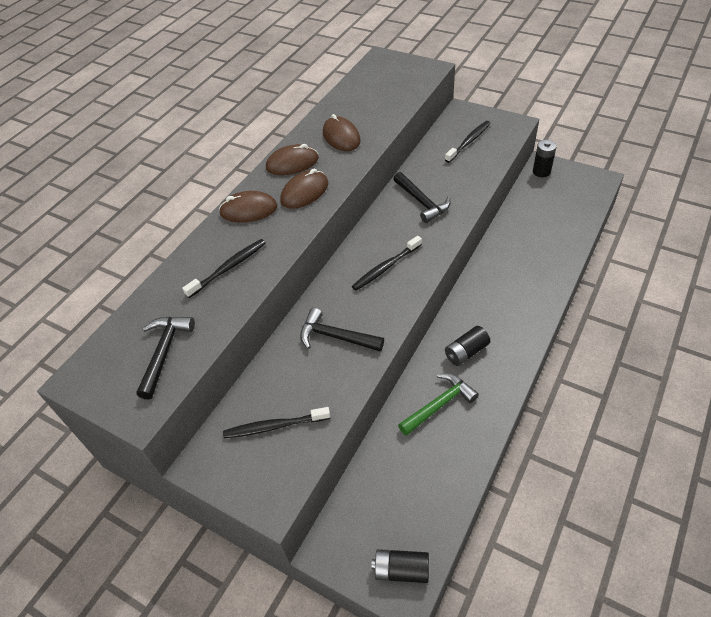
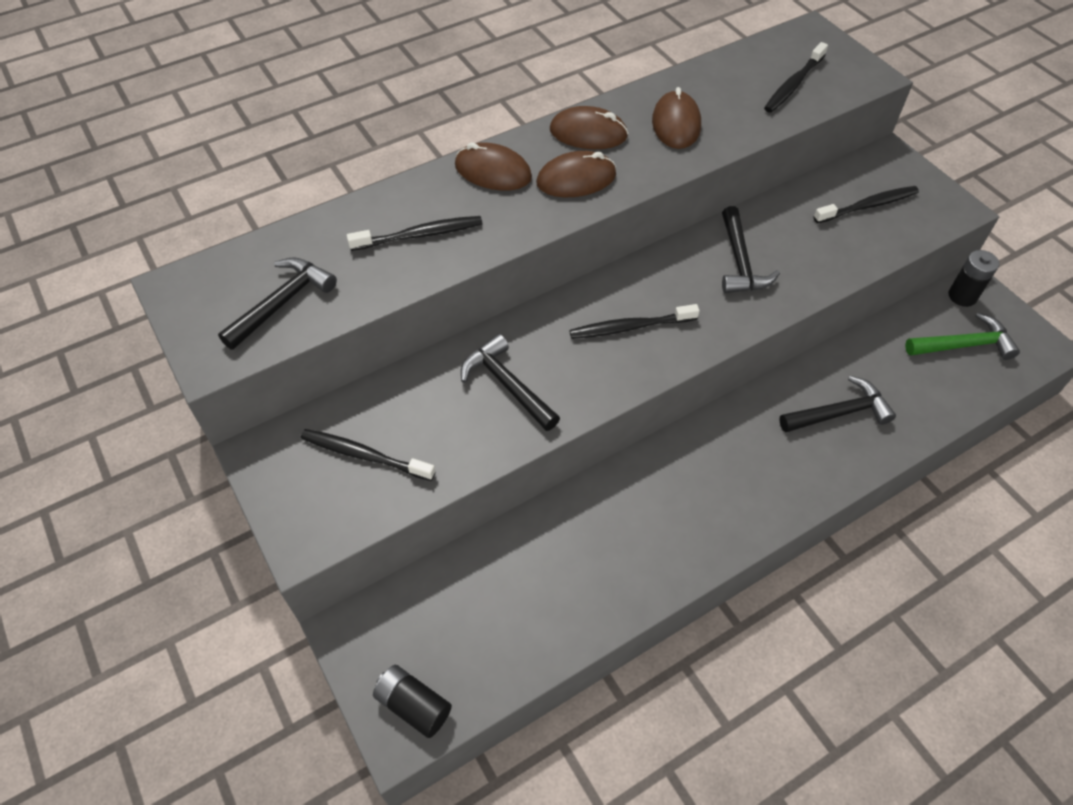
camera: 25 degrees right, 5 degrees up
green hammer [398,373,479,436] -> green hammer moved to [905,313,1020,360]
black battery [445,326,490,366] -> none
none -> black toothbrush [764,42,828,113]
none -> black hammer [779,376,896,432]

